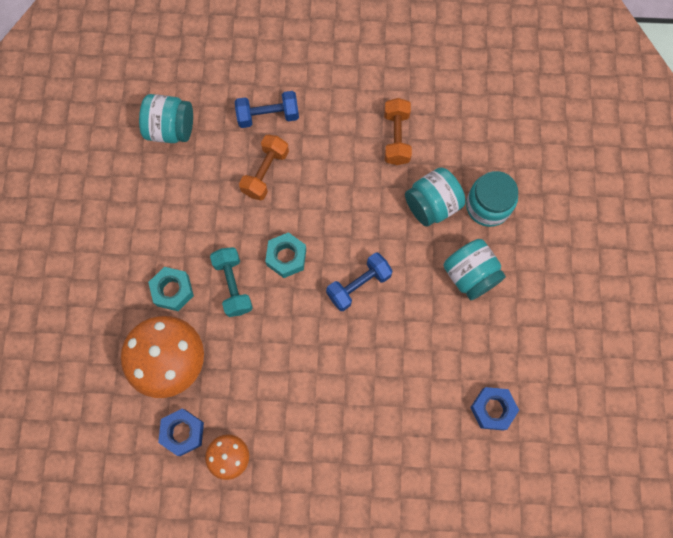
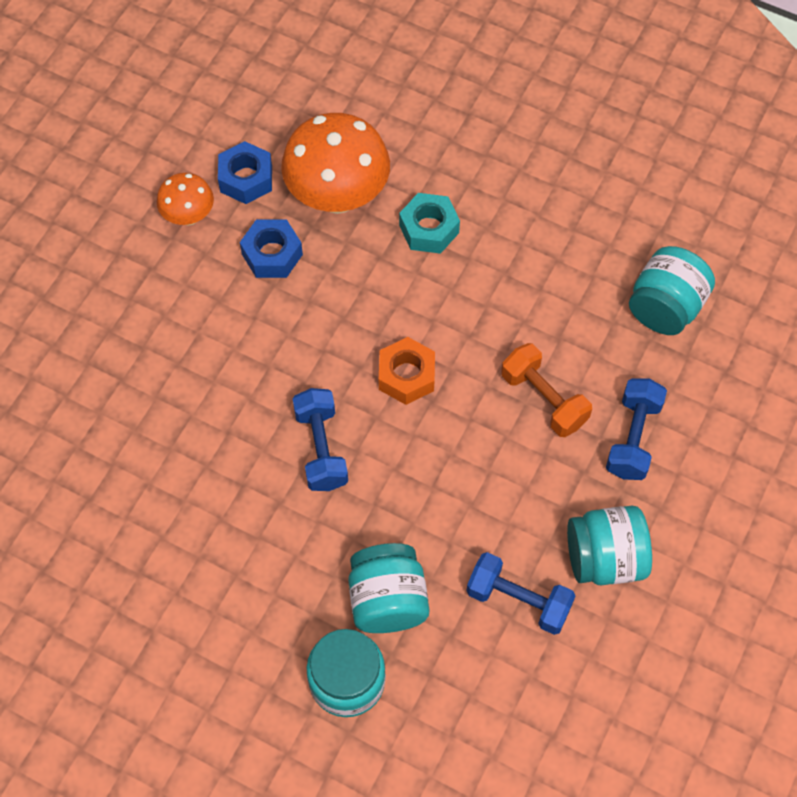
camera: 115 degrees right, 10 degrees down
turquoise dumbbell [210,247,253,317] -> none
turquoise nut [265,232,306,278] -> orange nut [379,337,435,405]
orange dumbbell [384,98,412,165] -> blue dumbbell [466,552,576,635]
turquoise jar [443,239,506,300] -> turquoise jar moved to [567,506,652,585]
blue nut [470,387,519,430] -> blue nut moved to [240,220,303,278]

